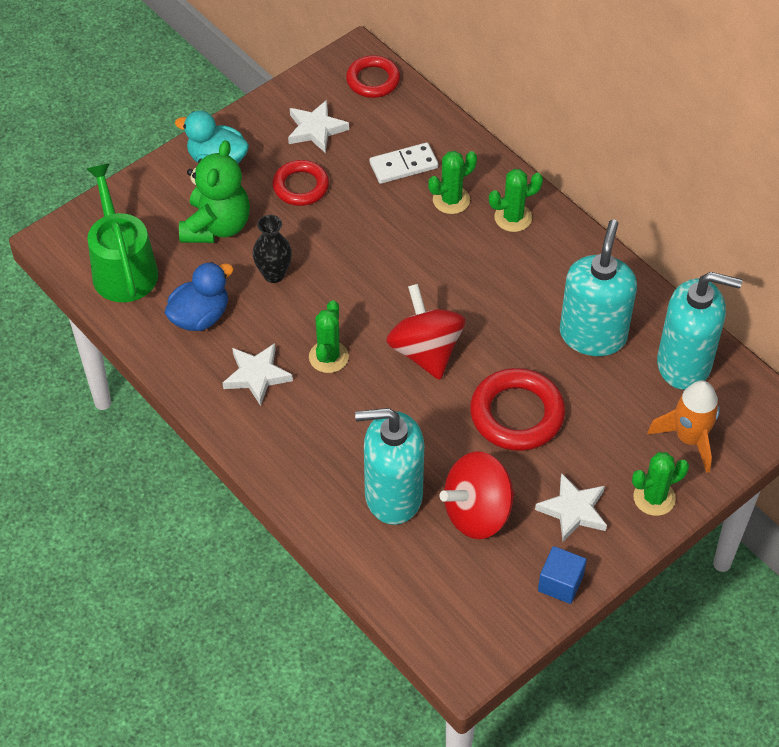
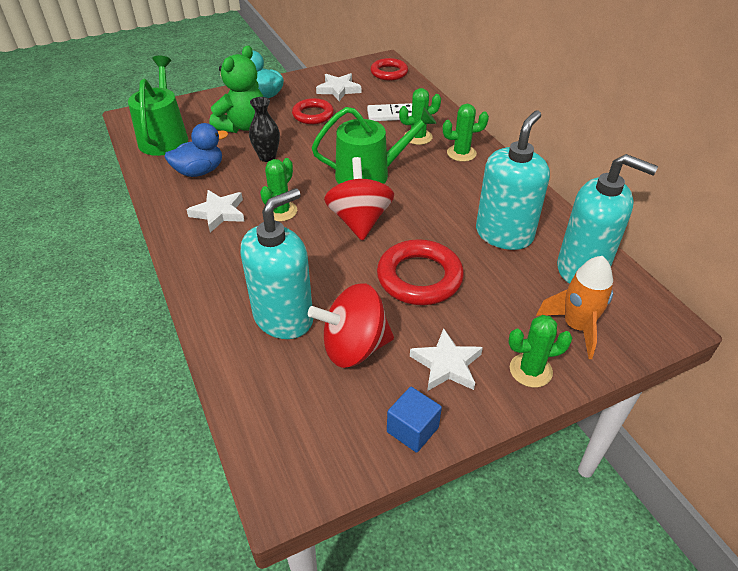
camera: 15 degrees right, 10 degrees down
turquoise soap dispenser [355,408,424,525] -> turquoise soap dispenser turned 120 degrees clockwise [241,188,314,339]
none -> green watering can [312,107,436,184]

